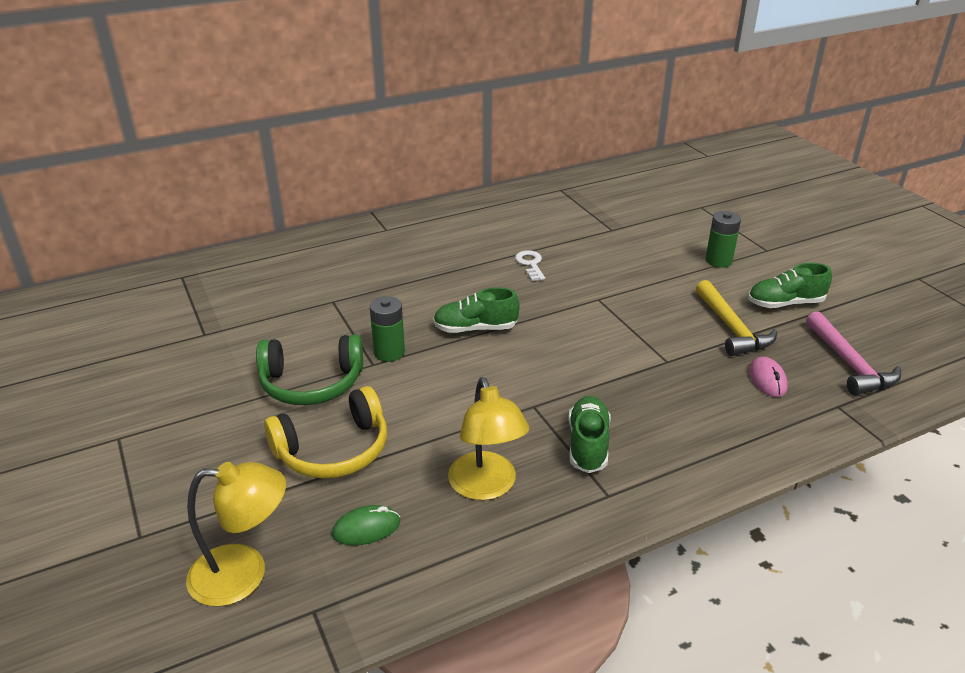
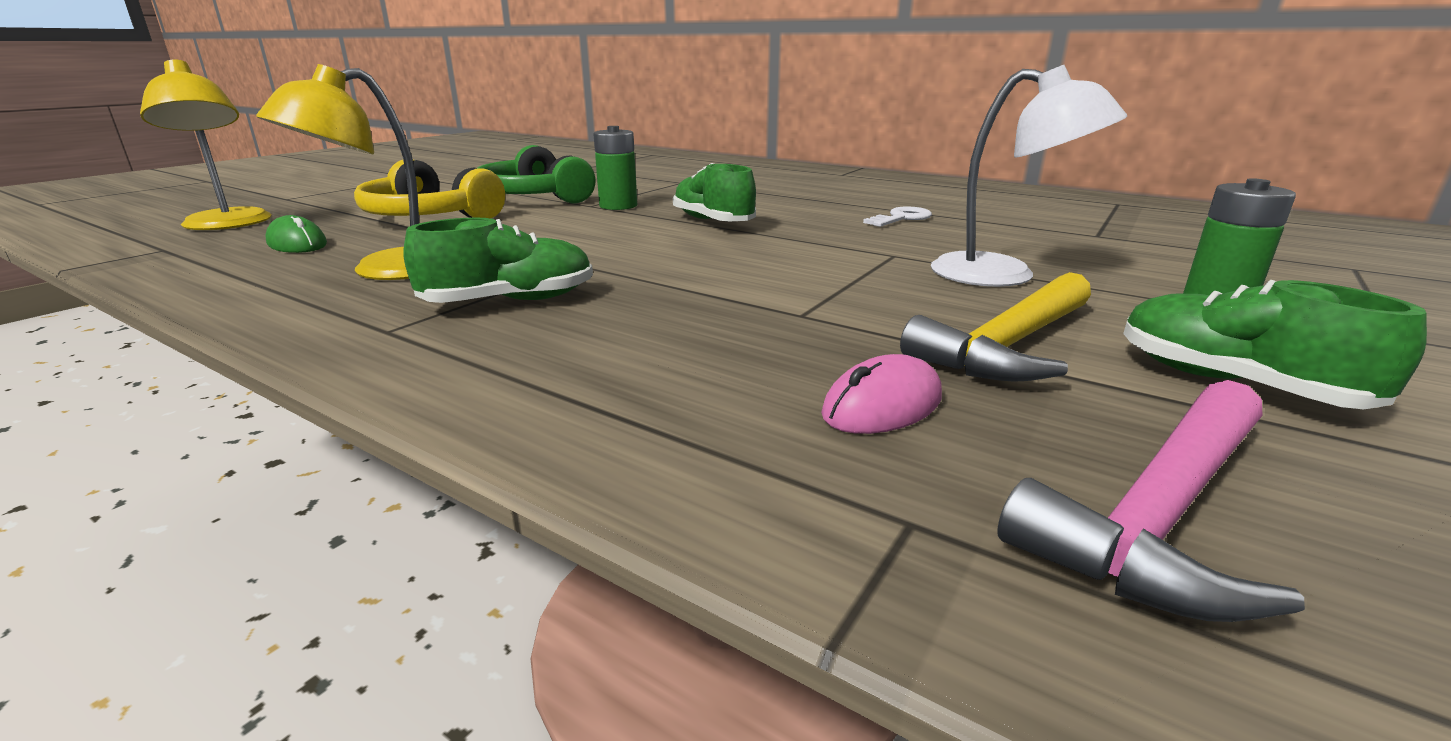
camera: 60 degrees right, 10 degrees down
none -> white lamp [931,65,1127,287]

